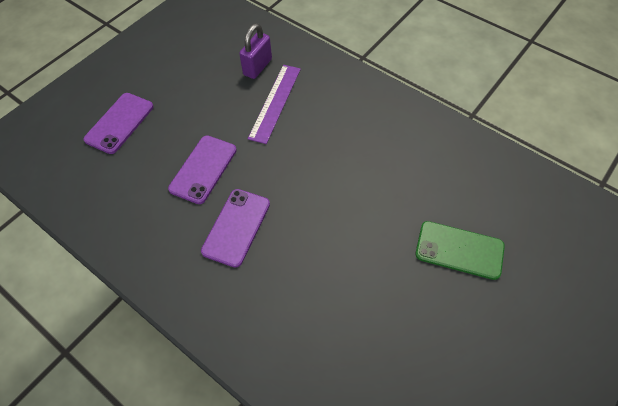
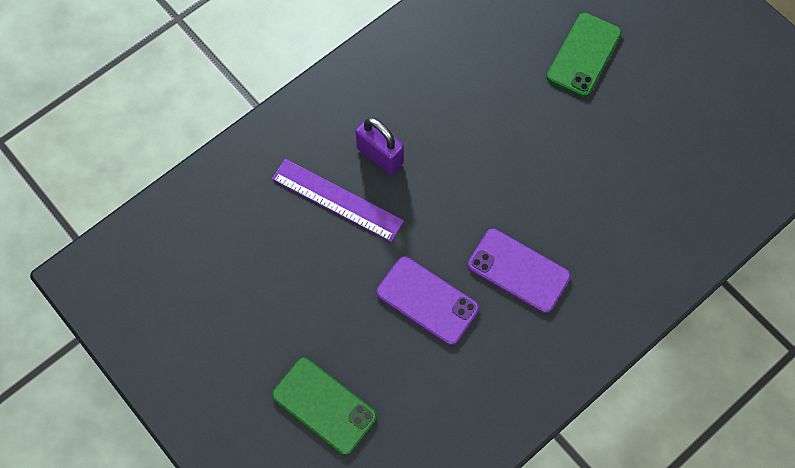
camera: 80 degrees left, 10 degrees up
purple phone [83,93,154,154] -> green phone [272,358,377,455]
purple padlock [239,23,272,79] -> purple padlock moved to [355,117,404,175]

